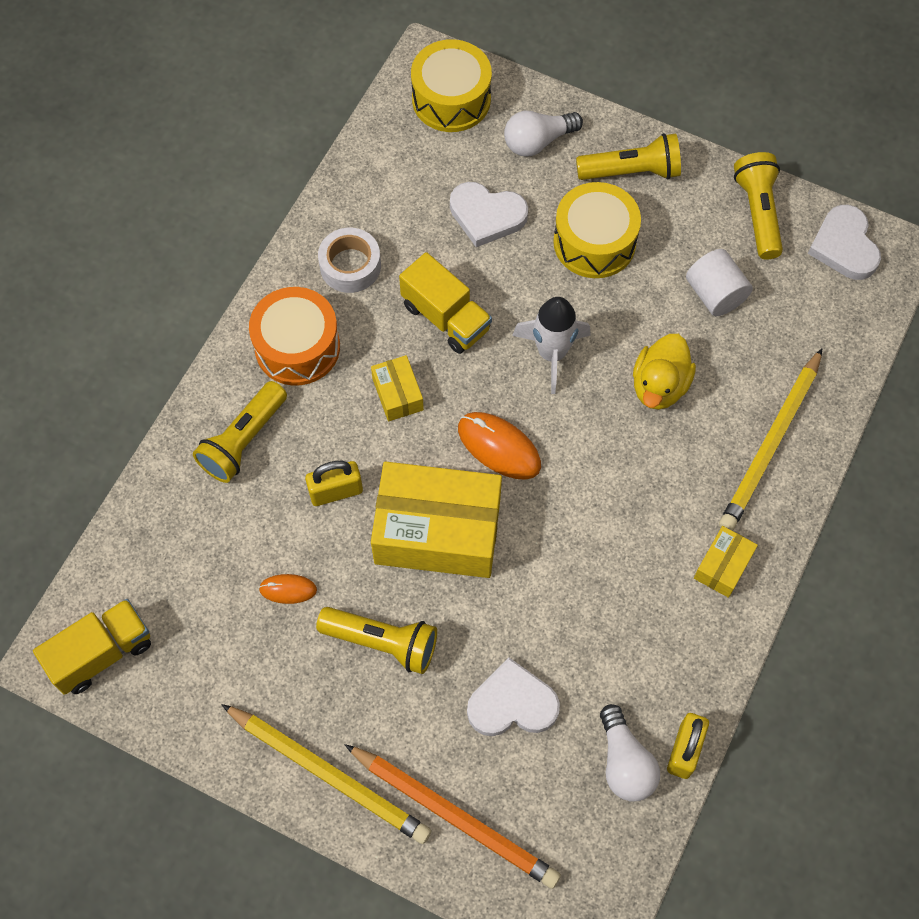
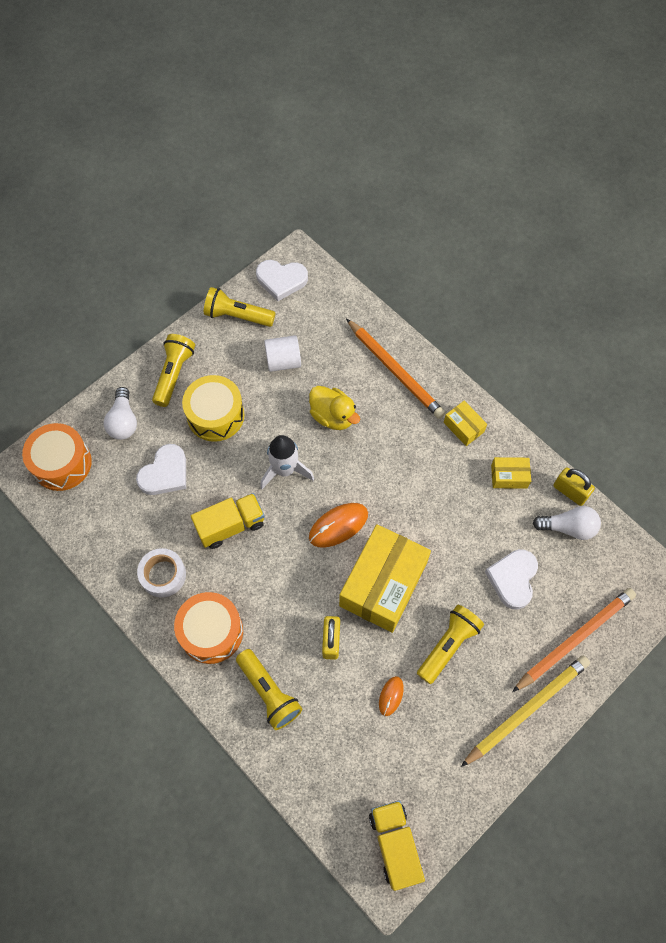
camera: 70 degrees left, 0 degrees up
yellow box [371,355,424,421] -> yellow box moved to [491,457,531,489]
yellow drum [411,39,492,132] -> orange drum [22,423,92,491]
yellow pencil [719,348,823,531] -> orange pencil [346,319,445,419]

